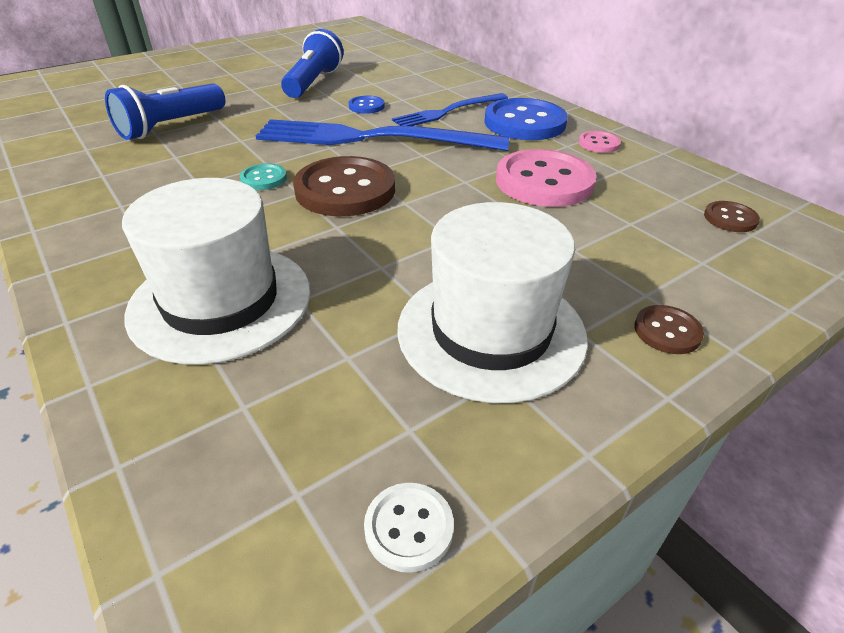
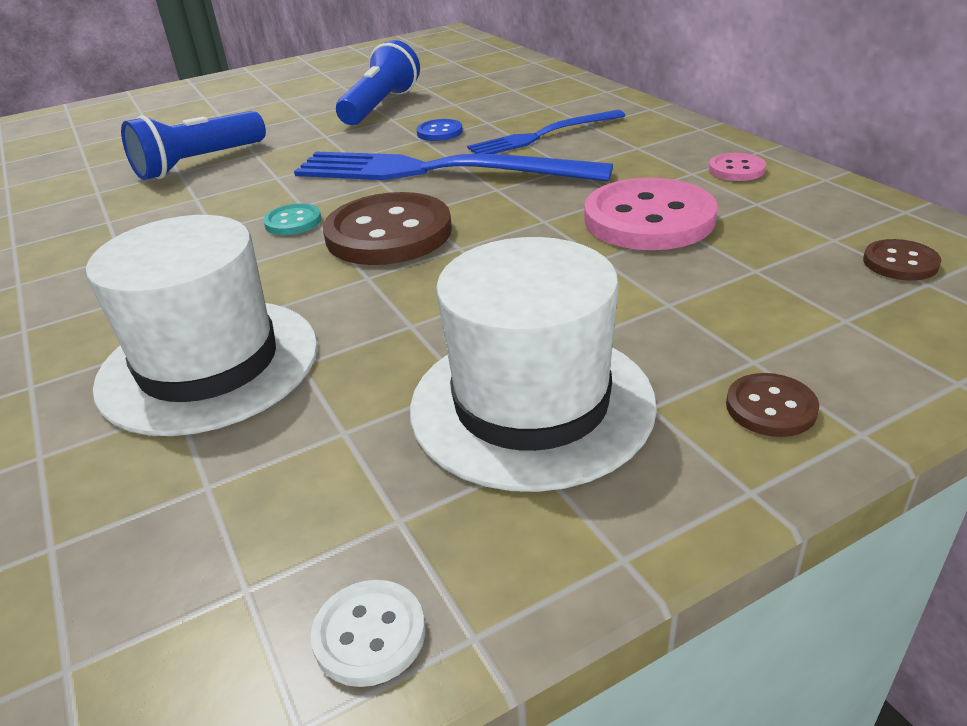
camera: 10 degrees right, 5 degrees down
blue button [484,98,568,140] -> none

